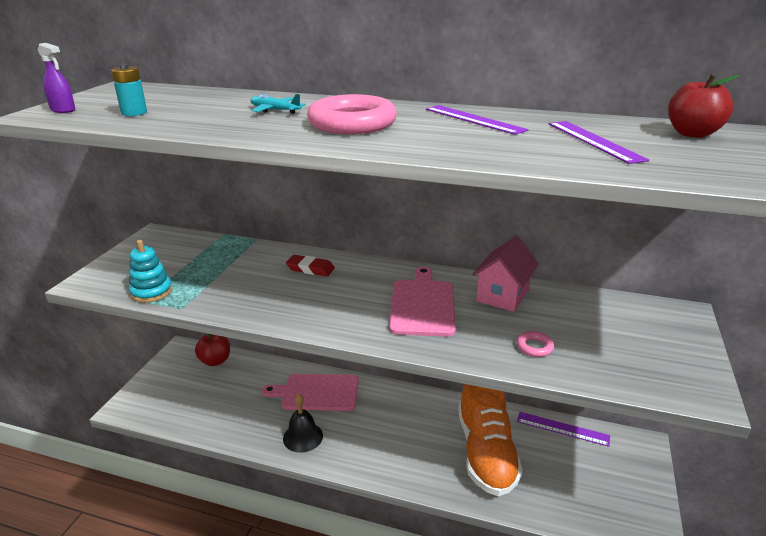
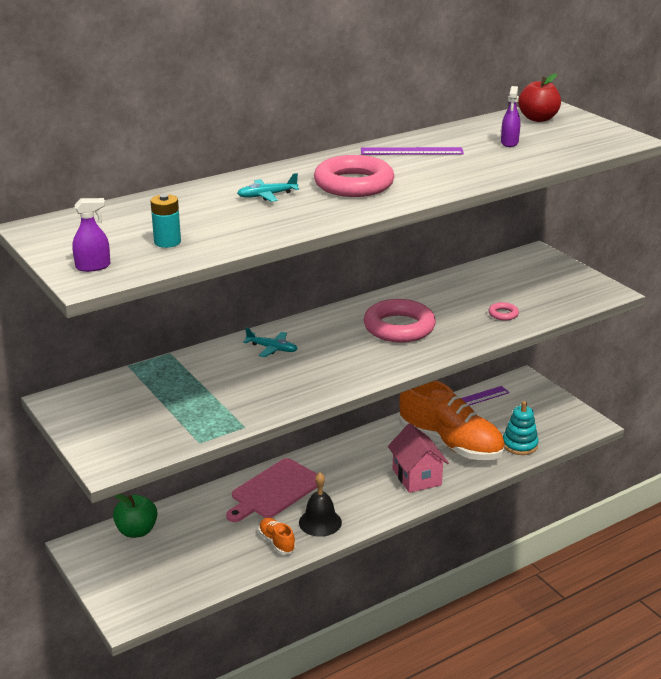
camera: 50 degrees left, 0 degrees up
turquoise stacking toy [129,240,172,303] -> turquoise stacking toy moved to [503,401,539,455]
red apple [195,333,230,366] -> green apple [113,494,158,538]
red eraser [286,255,335,276] -> turquoise plane [243,328,298,357]
pink cutting board [389,267,456,337] -> pink ring [364,299,436,343]
pink house [472,236,539,312] -> pink house moved to [388,423,449,493]
purple ruler [549,121,649,164] -> purple spray bottle [501,86,520,147]
none -> orange shoe [259,518,296,554]

